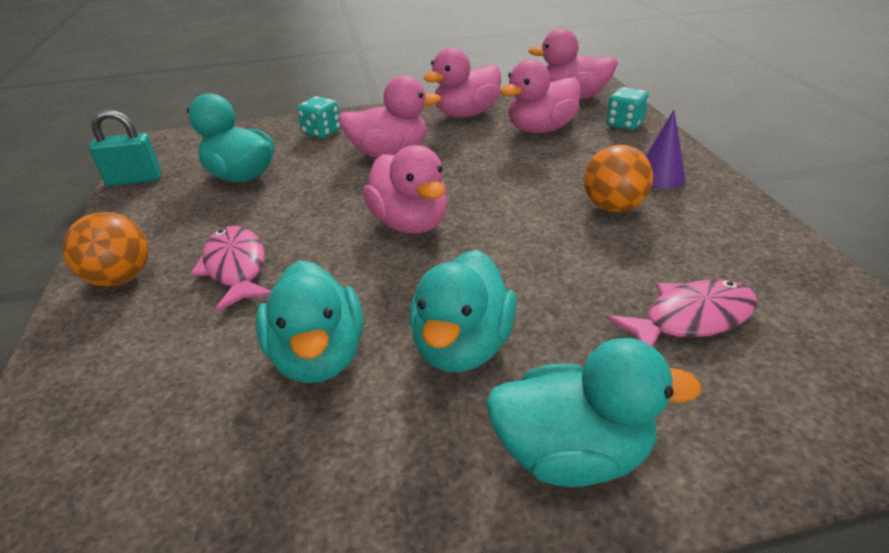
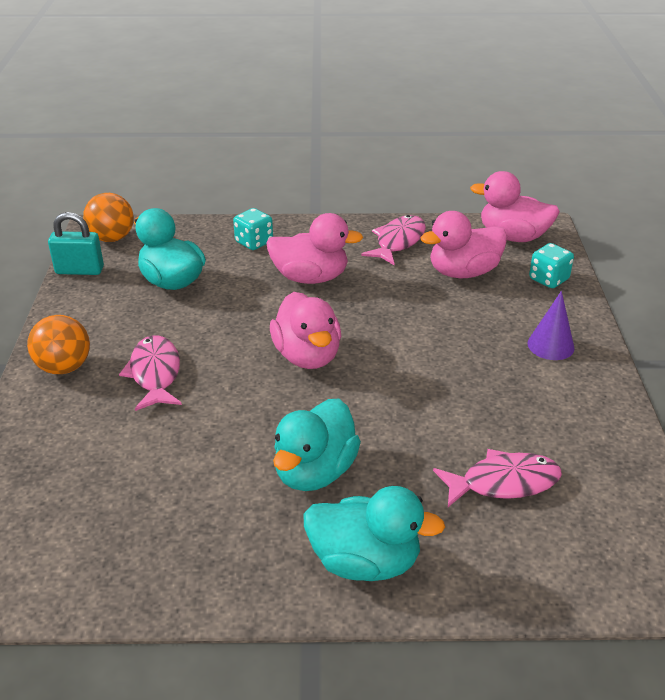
camera: 10 degrees right, 0 degrees up
turquoise duck [256,260,364,383] -> none
pink duck [424,48,501,118] -> pink fish [361,215,426,265]
orange ball [584,145,653,212] -> orange ball moved to [83,193,134,242]

